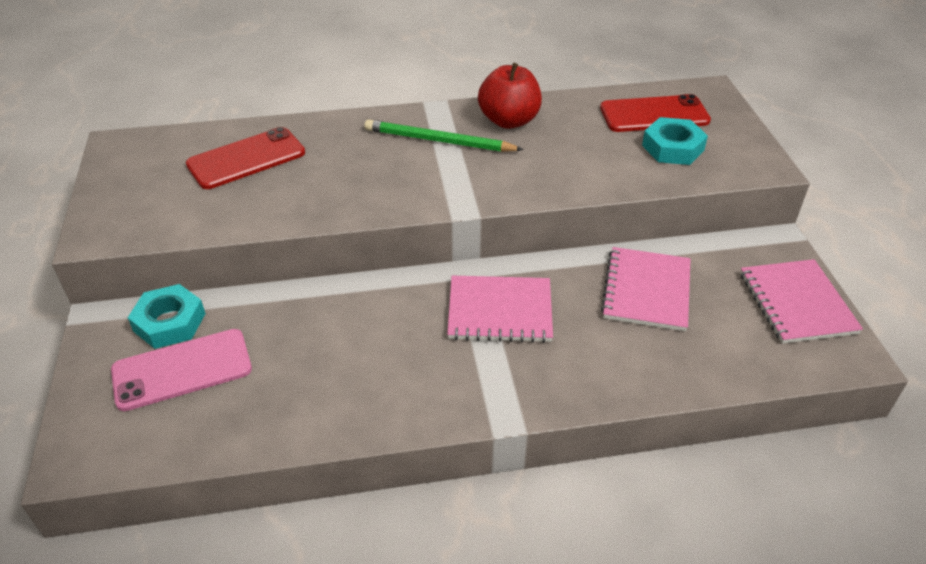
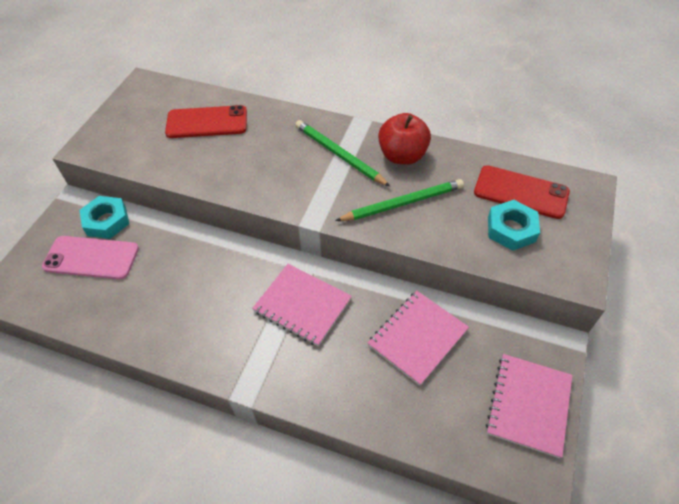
camera: 30 degrees right, 10 degrees up
none -> green pencil [335,179,464,221]

